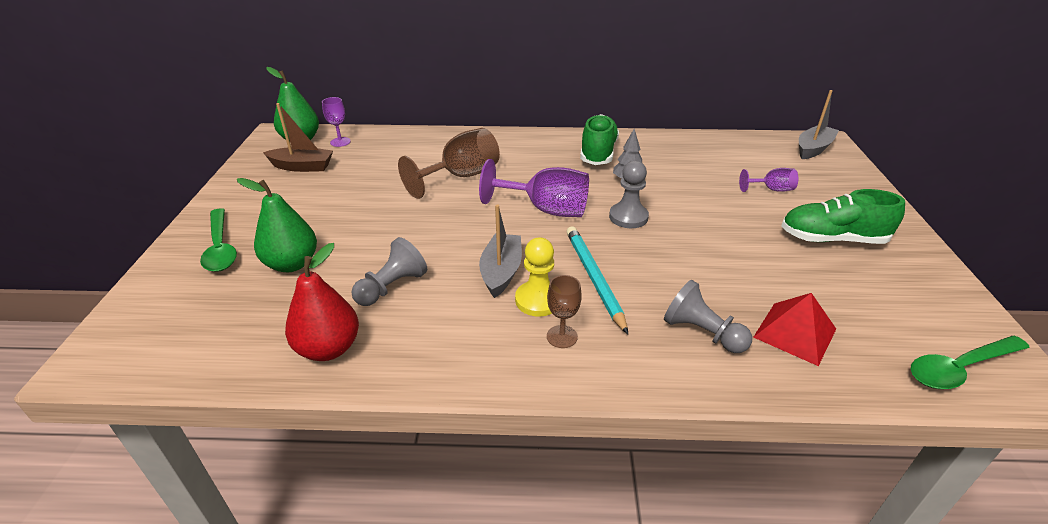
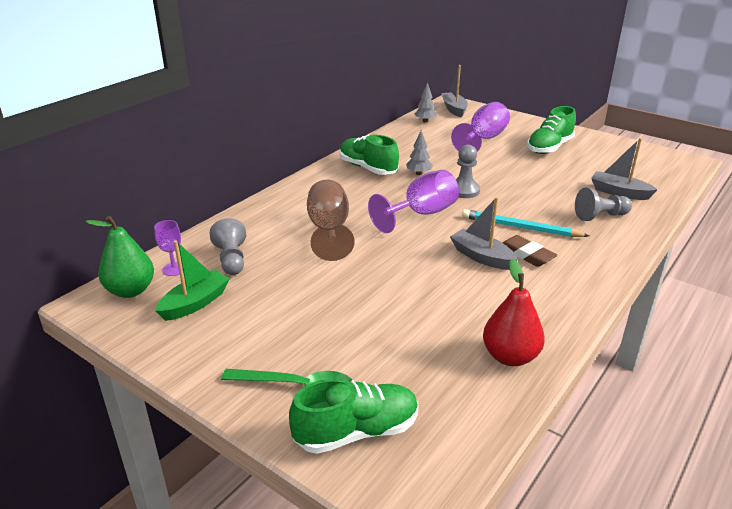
camera: 55 degrees left, 5 degrees down
green pear [237,178,317,272] -> none
brown boat [263,103,333,172] -> green boat [155,240,230,321]
grey pawn [351,237,427,306] -> grey pawn moved to [210,218,246,275]
yellow pawn [515,238,554,317] -> brown eraser [502,235,557,267]
brown goblet [547,275,582,348] -> none
purple goblet [739,168,798,192] -> purple goblet [451,102,510,151], size x1.91
red pyramid [753,293,836,366] -> grey boat [591,138,658,200]
green spoon [911,336,1030,389] -> none
none -> green shoe [289,378,418,454]
none -> grey tree [415,82,437,122]

